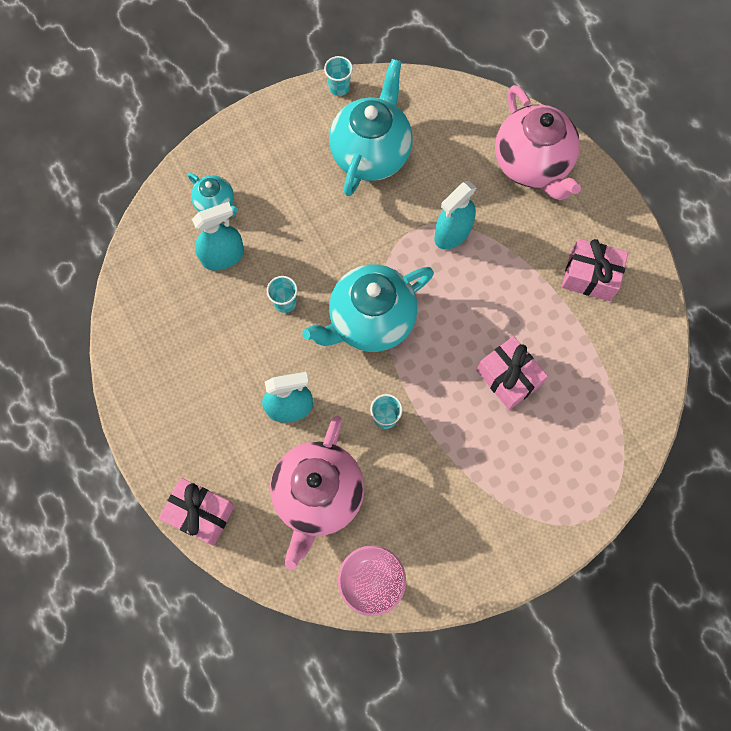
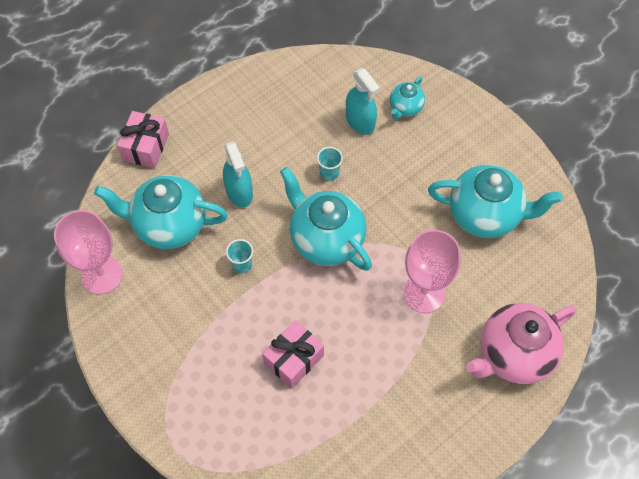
camera: 80 degrees right, 10 degrees down
pink teapot [270,416,364,569] -> turquoise teapot [94,175,228,249]
turquoise cup [324,56,353,96] -> none
turquoise spray bottle [434,181,476,250] -> pink goblet [403,230,461,313]
pink gift [562,238,628,301] -> none

